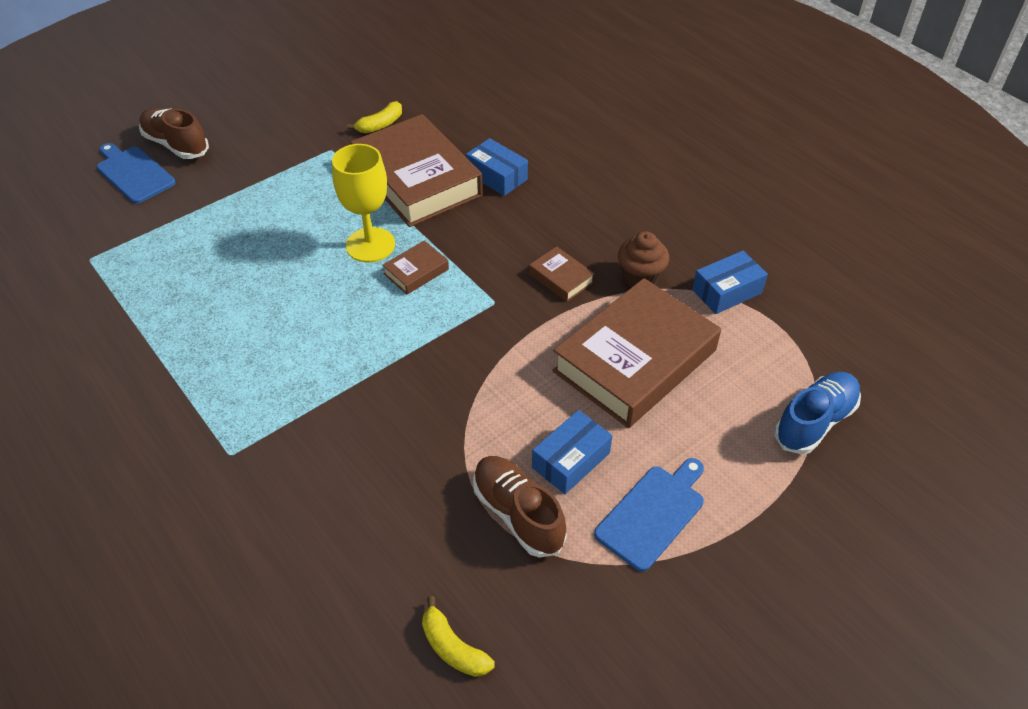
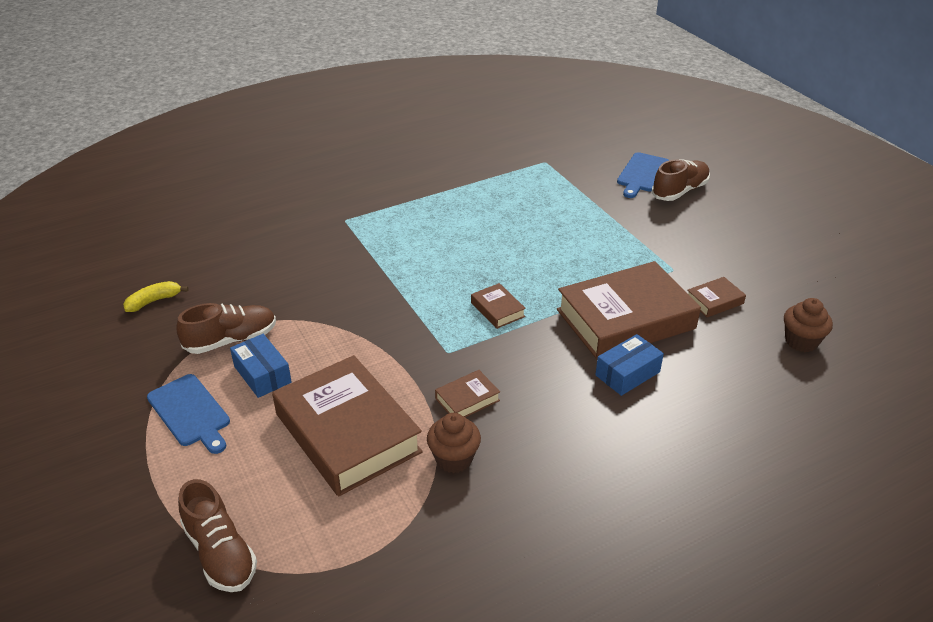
camera: 100 degrees right, 10 degrees down
blue cutting board [97,143,176,204] -> blue cutting board turned 150 degrees clockwise [617,152,669,198]
yellow goblet [332,144,395,262] -> none
yellow banana [347,101,402,133] -> brown book [687,277,746,317]
blue box [692,251,768,314] -> none
blue shoe [774,372,861,454] -> brown shoe [178,479,257,592]
none -> brown cupcake [784,298,833,352]

